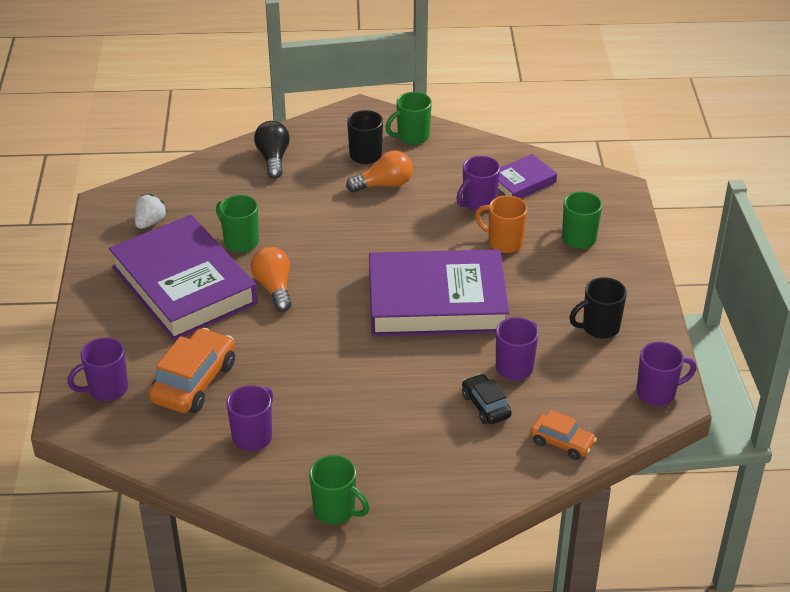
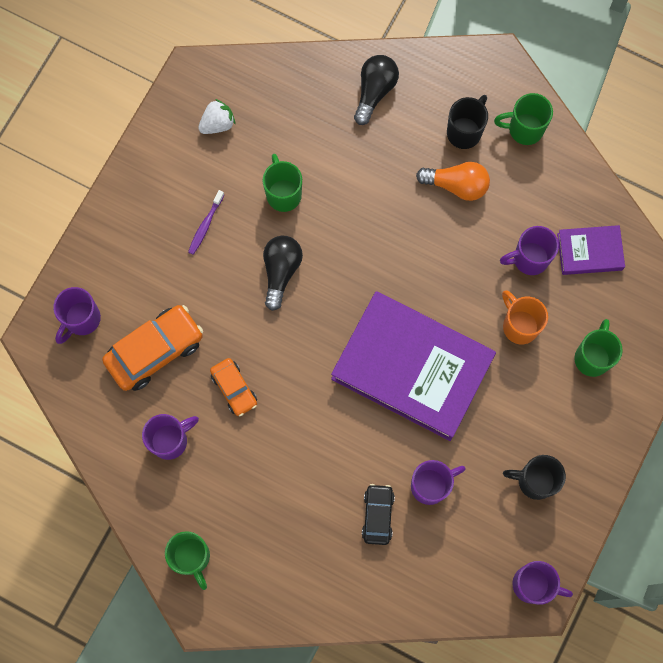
camera: 30 degrees right, 35 degrees up
purple mug [67,337,128,401] -> purple mug turned 60 degrees counterclockwise [53,287,101,344]
purple book [109,215,258,341] -> purple toothbrush [188,190,224,255]
orange light bulb [251,247,292,312] -> black light bulb [263,236,303,311]
orange car [530,410,597,460] -> orange car moved to [210,358,257,416]

